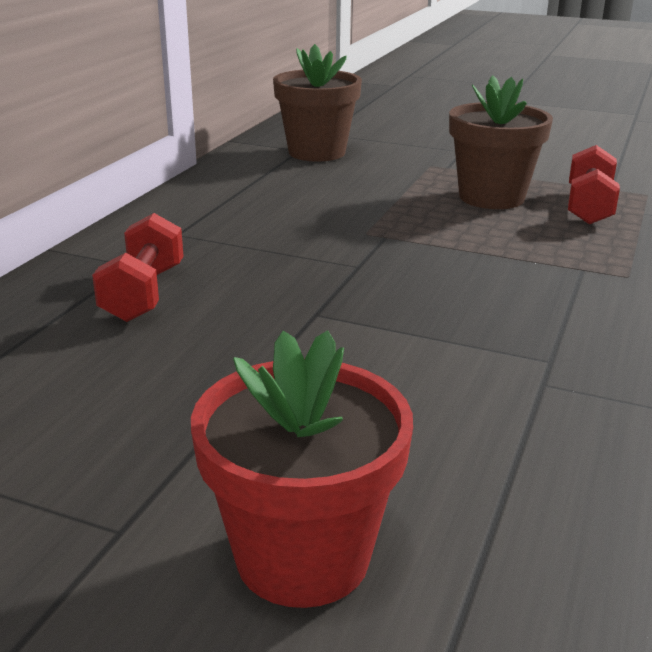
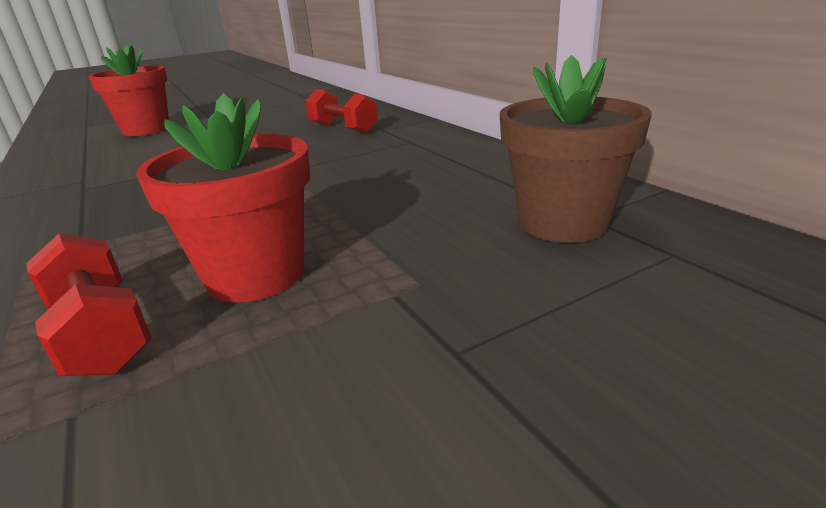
camera: 130 degrees right, 0 degrees up
brown flower pot [449,75,553,209] -> red flower pot [136,93,310,302]

